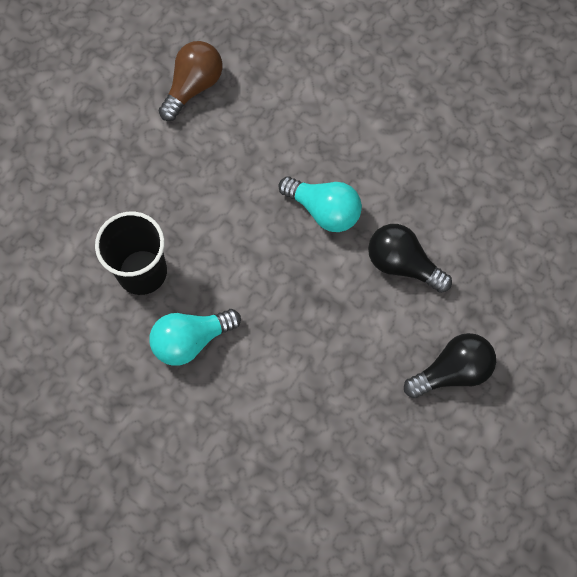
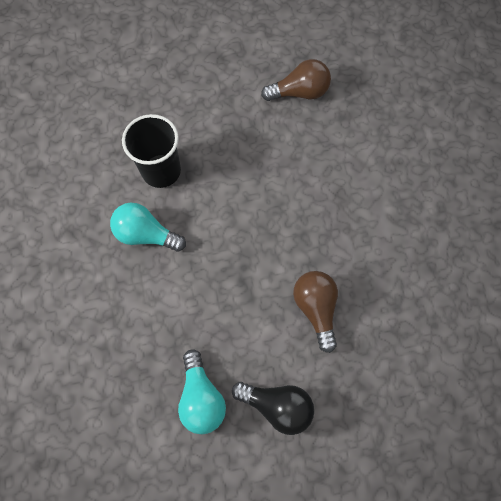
camera: 45 degrees right, 0 degrees up
turquoise light bulb [278,177,362,232] -> turquoise light bulb moved to [178,349,226,434]
black light bulb [368,224,452,293] -> brown light bulb [293,271,338,353]

